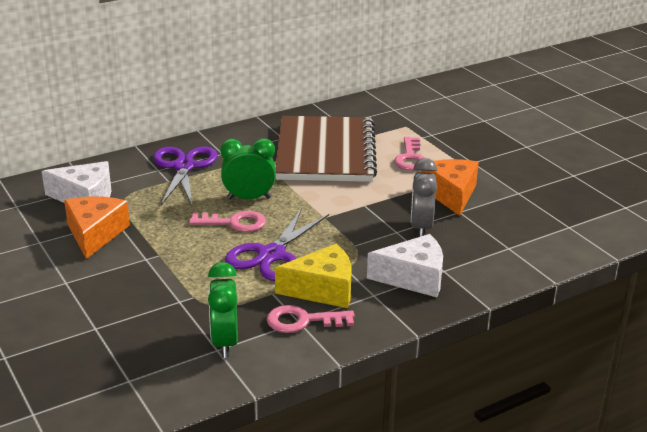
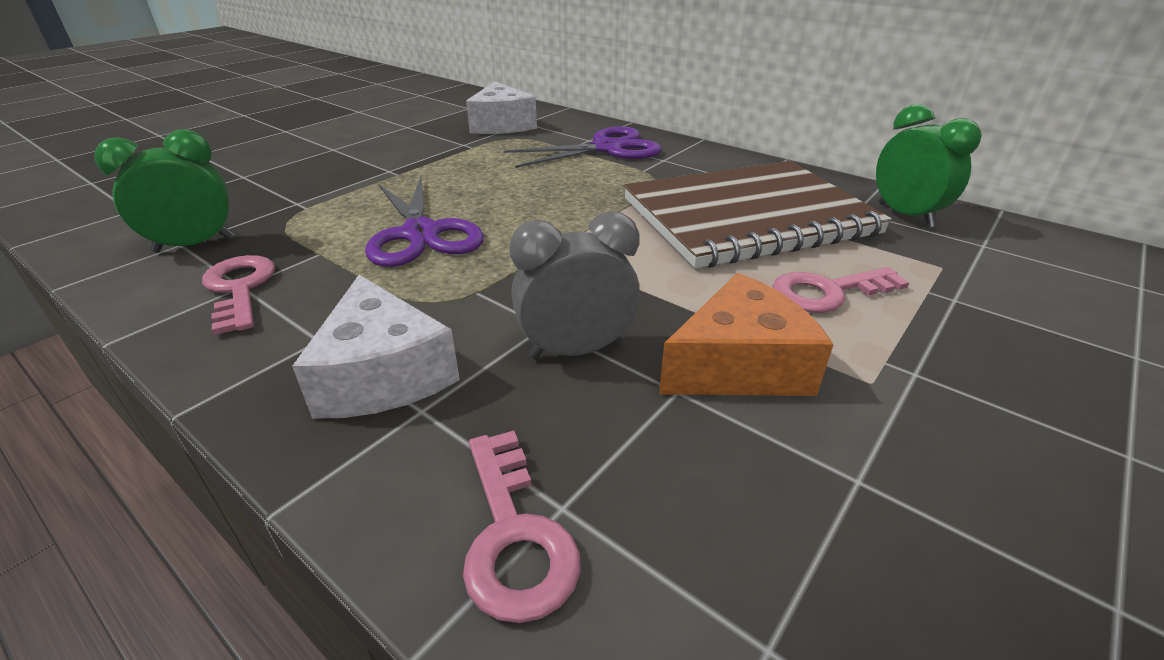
camera: 70 degrees right, 5 degrees up
orange cheese [64,196,130,259] -> none
pink key [189,211,266,232] -> pink key moved to [463,431,581,623]
green clock [220,138,276,199] -> green clock moved to [876,104,982,228]
purple scissors [225,208,329,281] -> purple scissors turned 120 degrees counterclockwise [365,176,484,267]
yellow cheese [275,244,351,308] -> none

